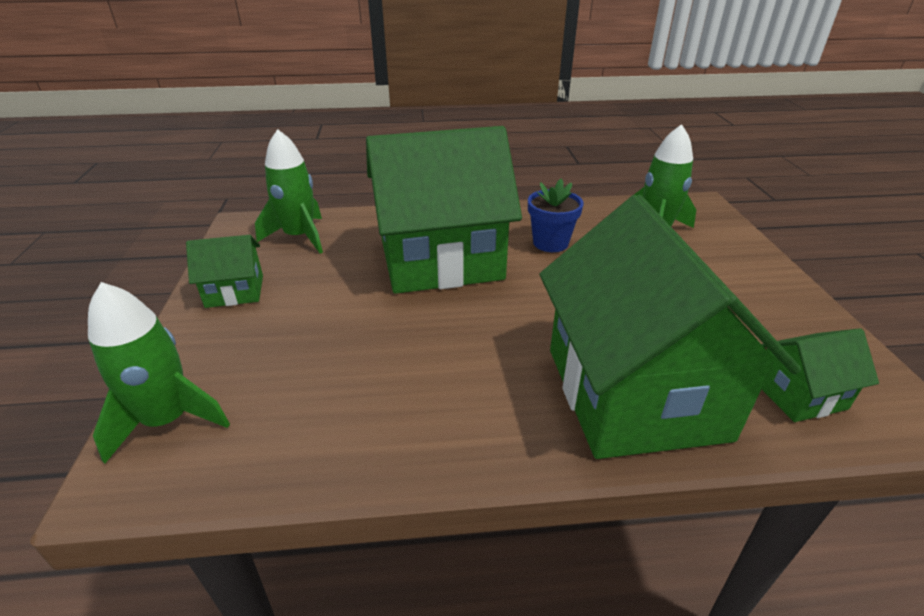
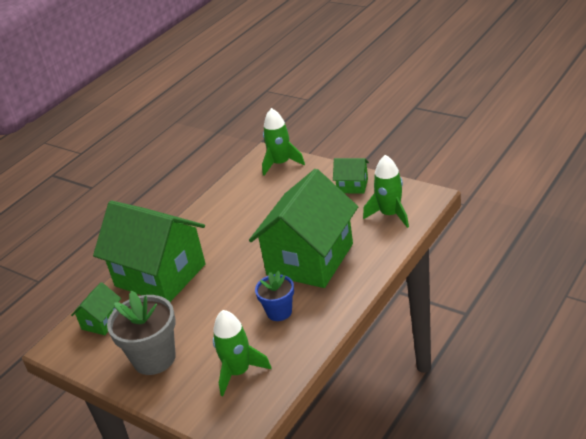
camera: 135 degrees right, 0 degrees up
green house [186,235,263,308] -> green house turned 75 degrees clockwise [333,158,369,194]
none -> grey flower pot [107,291,176,375]

